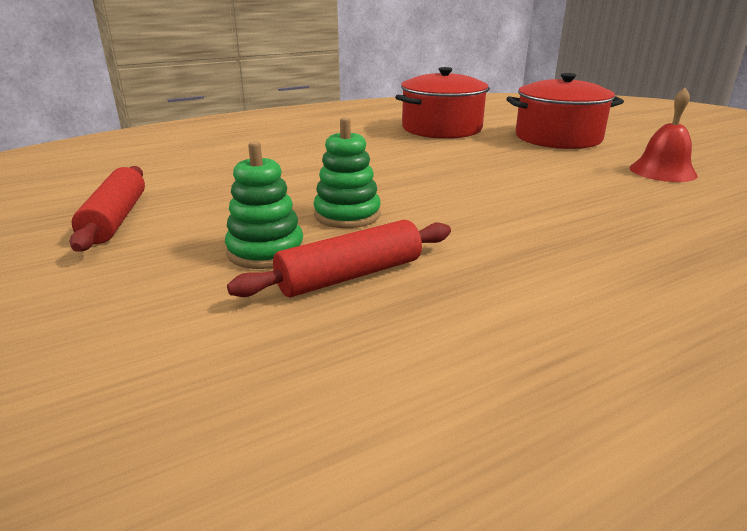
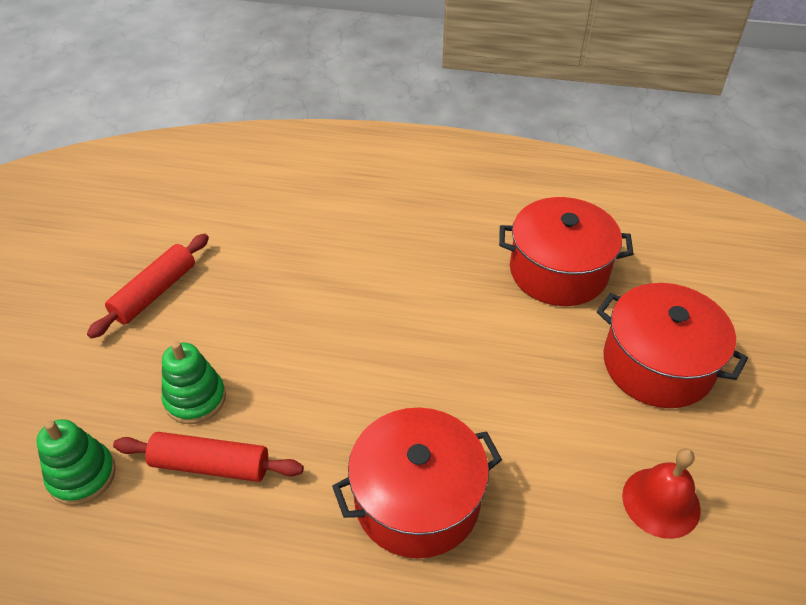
camera: 40 degrees right, 20 degrees up
green stacking toy [313,117,381,228] -> green stacking toy moved to [36,419,116,506]
none -> red pot [332,407,502,558]

